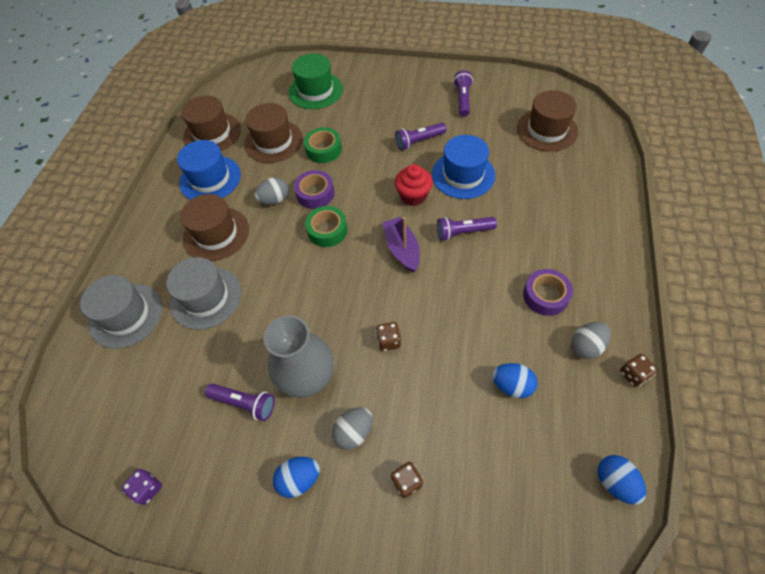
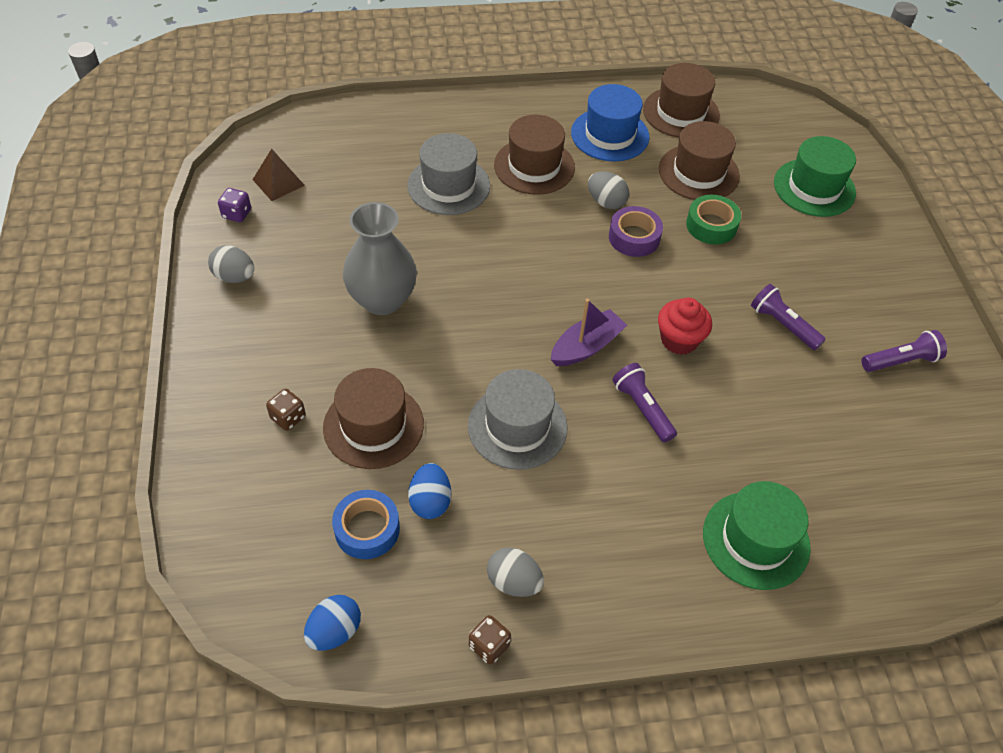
camera: 65 degrees right, 5 degrees down
grey hat [80,275,162,348] -> grey hat moved to [468,369,568,470]
purple flashlight [205,384,275,421] -> none
blue egg [273,457,320,498] -> none
green tape [305,206,348,247] -> none
grey egg [332,407,372,450] -> grey egg moved to [208,245,254,283]
brown dice [376,322,401,351] -> none
blue hat [432,135,495,199] -> none
brown hat [517,90,578,152] -> brown hat moved to [323,368,424,469]
purple tape [523,269,573,316] -> none
none -> brown pyramid [253,149,305,201]
none -> blue tape [332,490,400,559]
none -> green hat [703,481,811,590]

